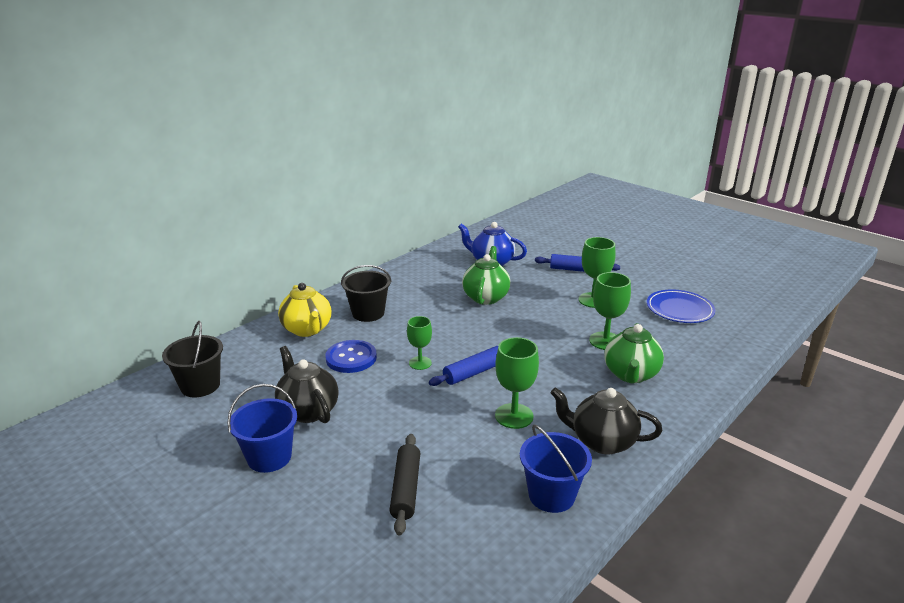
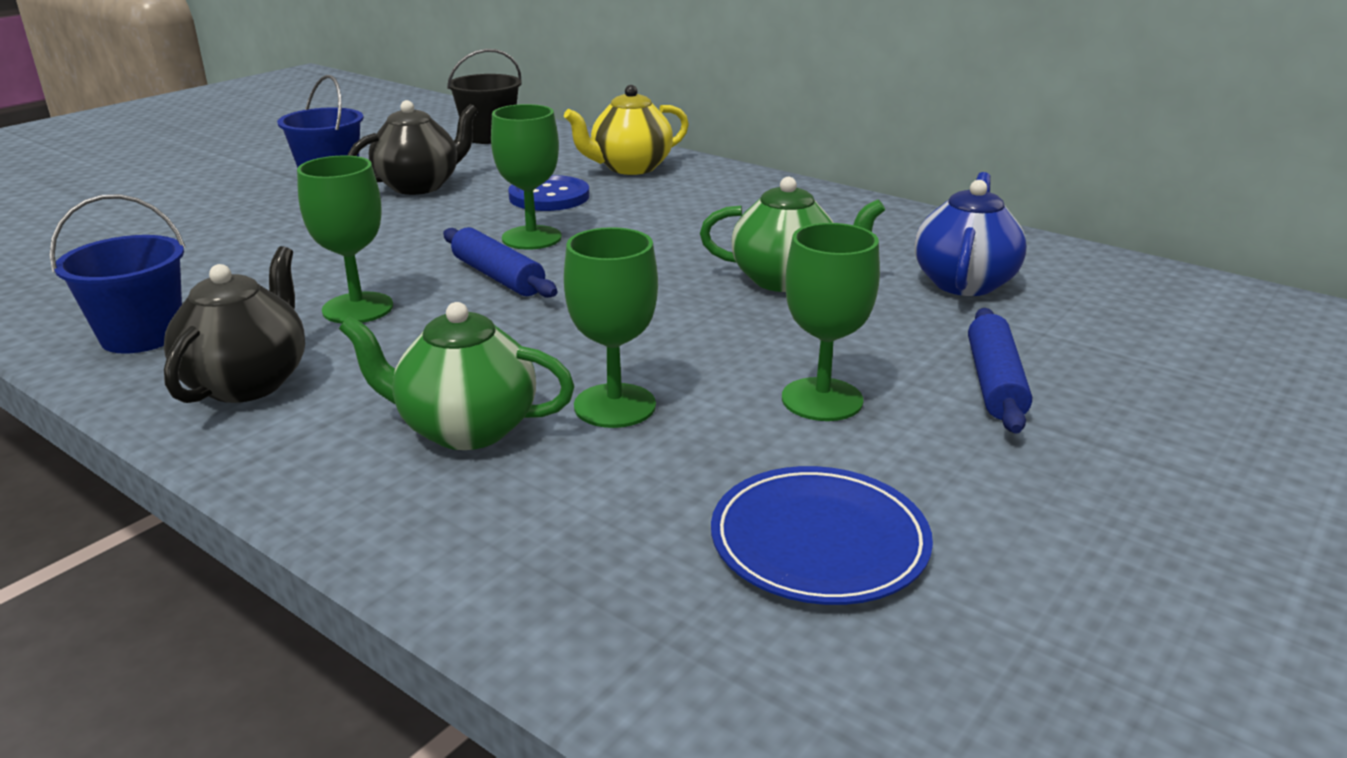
camera: 85 degrees right, 0 degrees up
black bucket [341,265,392,322] -> none
black rolling pin [390,434,420,536] -> none
green goblet [407,316,432,370] -> green goblet [491,104,562,250], size x1.51

